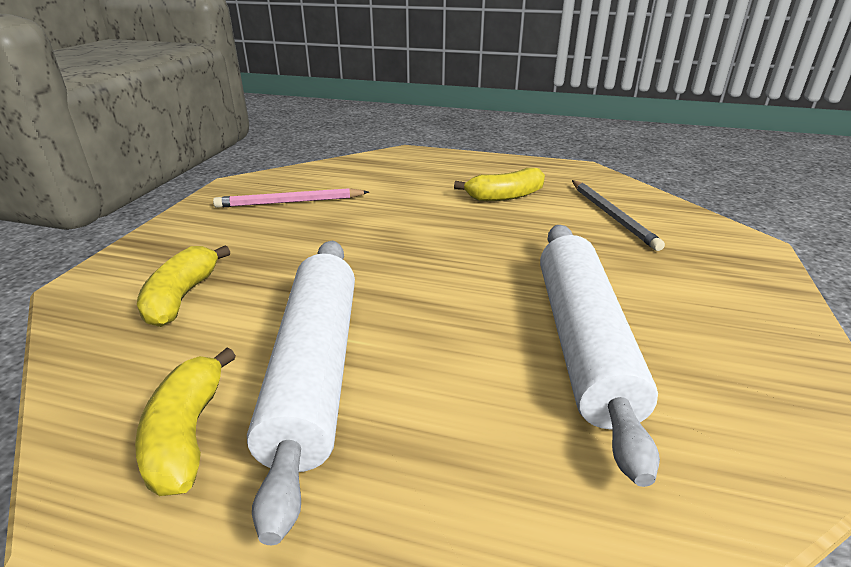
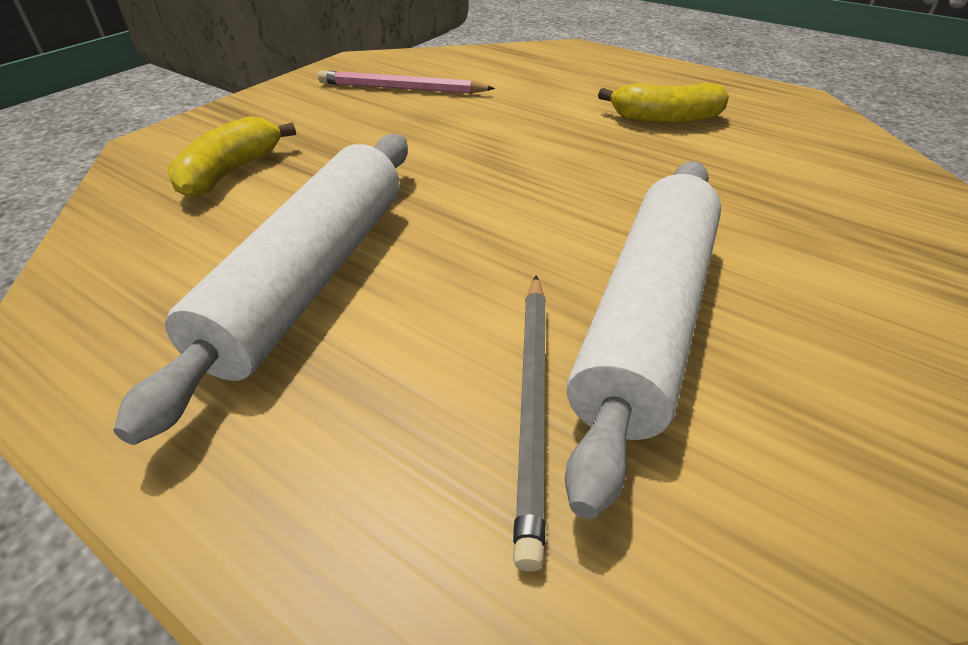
camera: 20 degrees right, 10 degrees up
yellow banana [135,348,236,496] -> none
grey pencil [572,180,665,251] -> grey pencil moved to [513,275,546,572]

